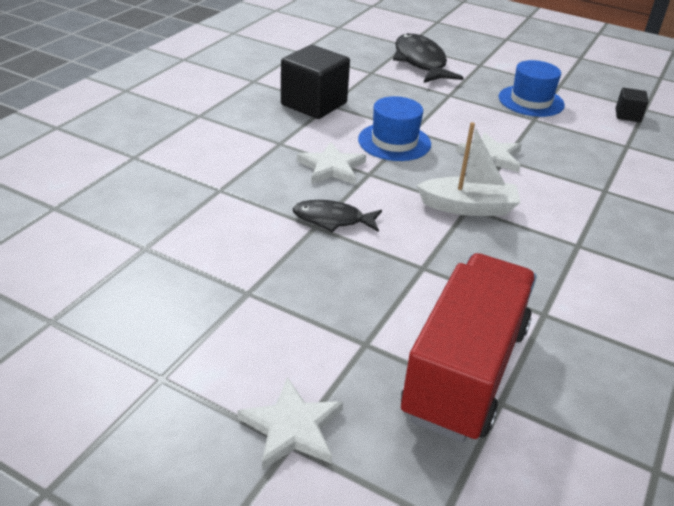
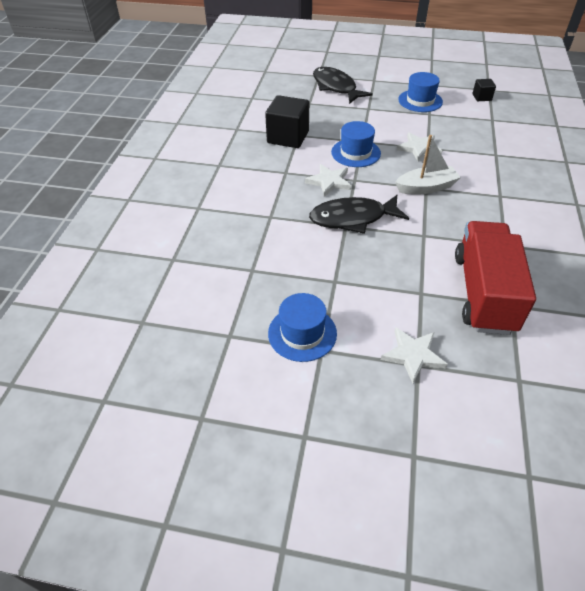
camera: 15 degrees left, 10 degrees up
black fish [293,200,382,232] -> black fish [309,195,409,234], size x1.65
none -> blue hat [268,293,337,362]

